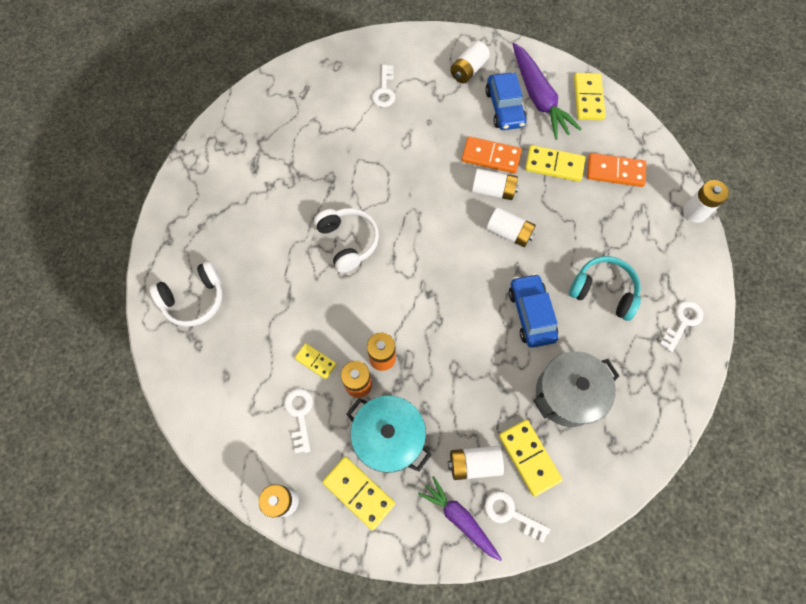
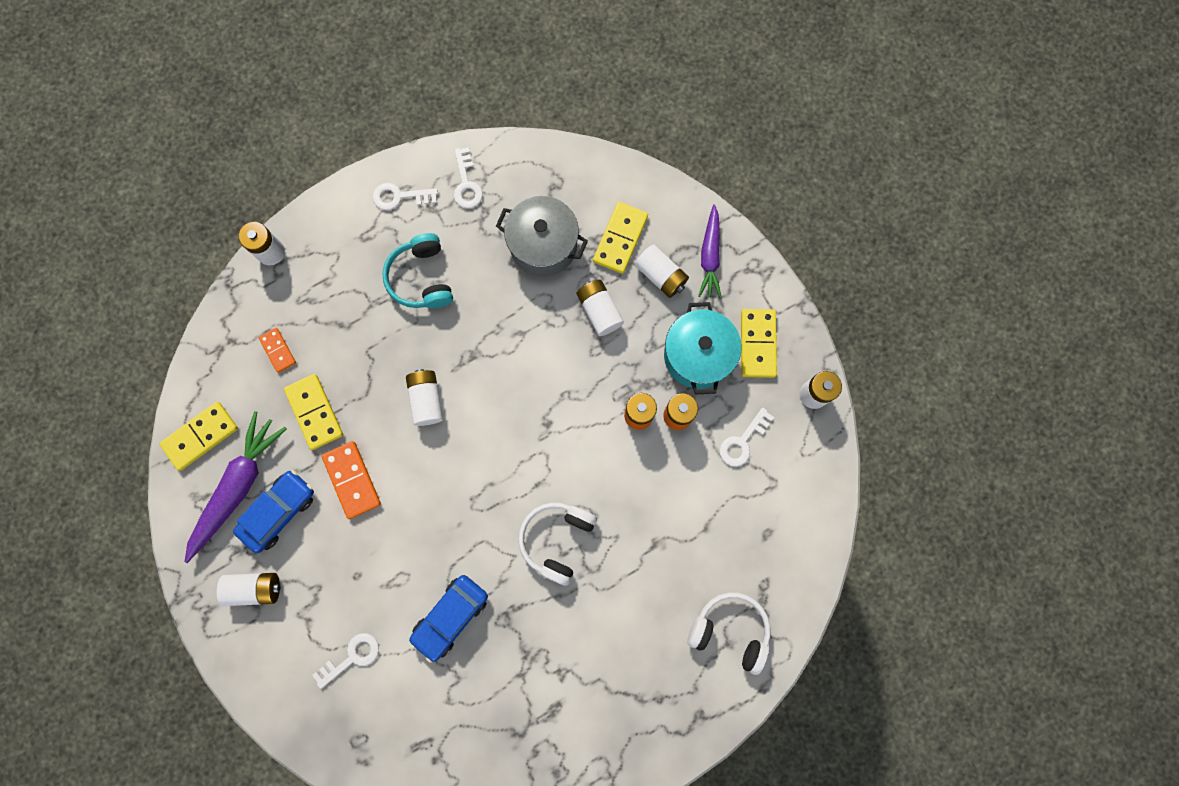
camera: 130 degrees left, 10 degrees up
yellow domino [295,343,337,379] -> none
white battery [472,168,519,200] -> white battery moved to [577,280,624,336]
white key [485,491,550,543] -> white key moved to [454,147,483,208]
blue car [509,273,558,347] -> blue car moved to [409,575,488,663]
orange domino [587,153,646,187] -> orange domino [258,328,296,373], size x0.61

